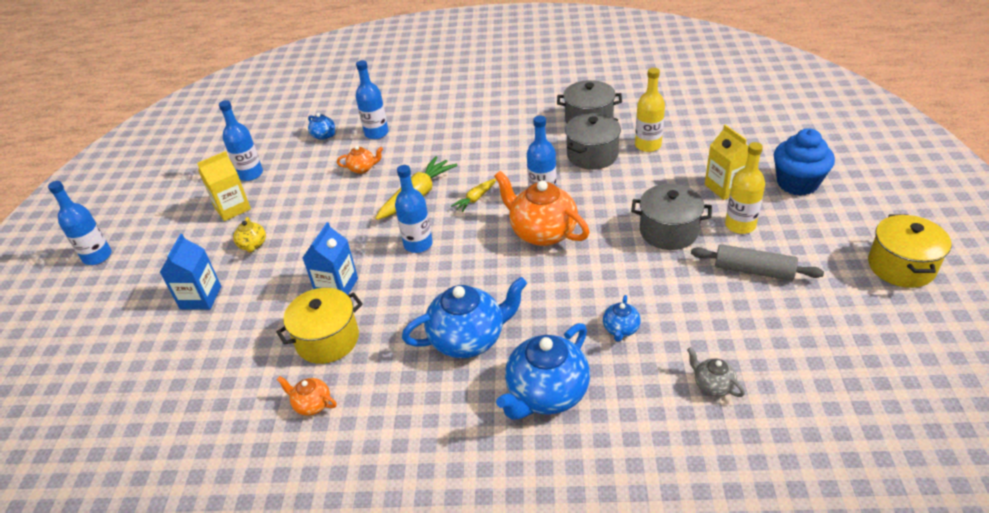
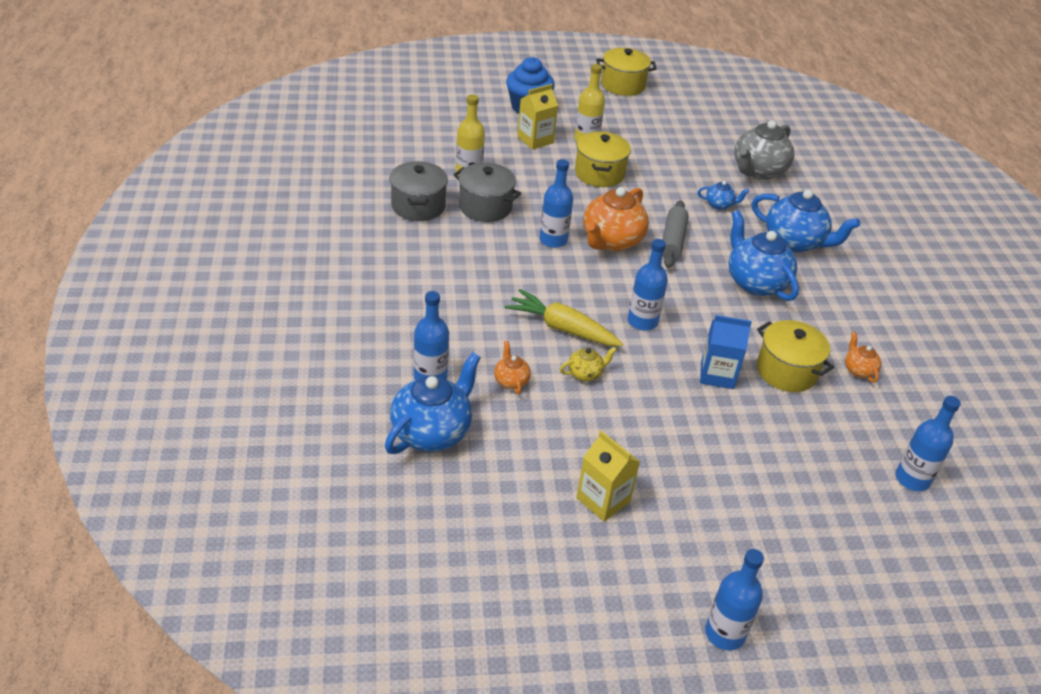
camera: 105 degrees left, 0 degrees up
blue carton [160,234,221,310] -> none
blue bottle [219,100,263,181] -> blue bottle moved to [896,396,961,491]
yellow teapot [233,217,266,252] -> yellow teapot moved to [560,347,617,381]
orange teapot [277,376,337,416] -> orange teapot turned 150 degrees clockwise [845,332,881,383]
blue teapot [308,113,335,140] -> blue teapot [385,353,481,454], size x2.08
yellow carrot [451,179,496,212] -> none
grey pot [631,184,712,250] -> yellow pot [575,131,631,187]
grey teapot [687,347,745,397] -> grey teapot [735,120,794,180], size x2.08
grey rolling pin [691,244,824,281] -> grey rolling pin moved to [662,200,689,268]

